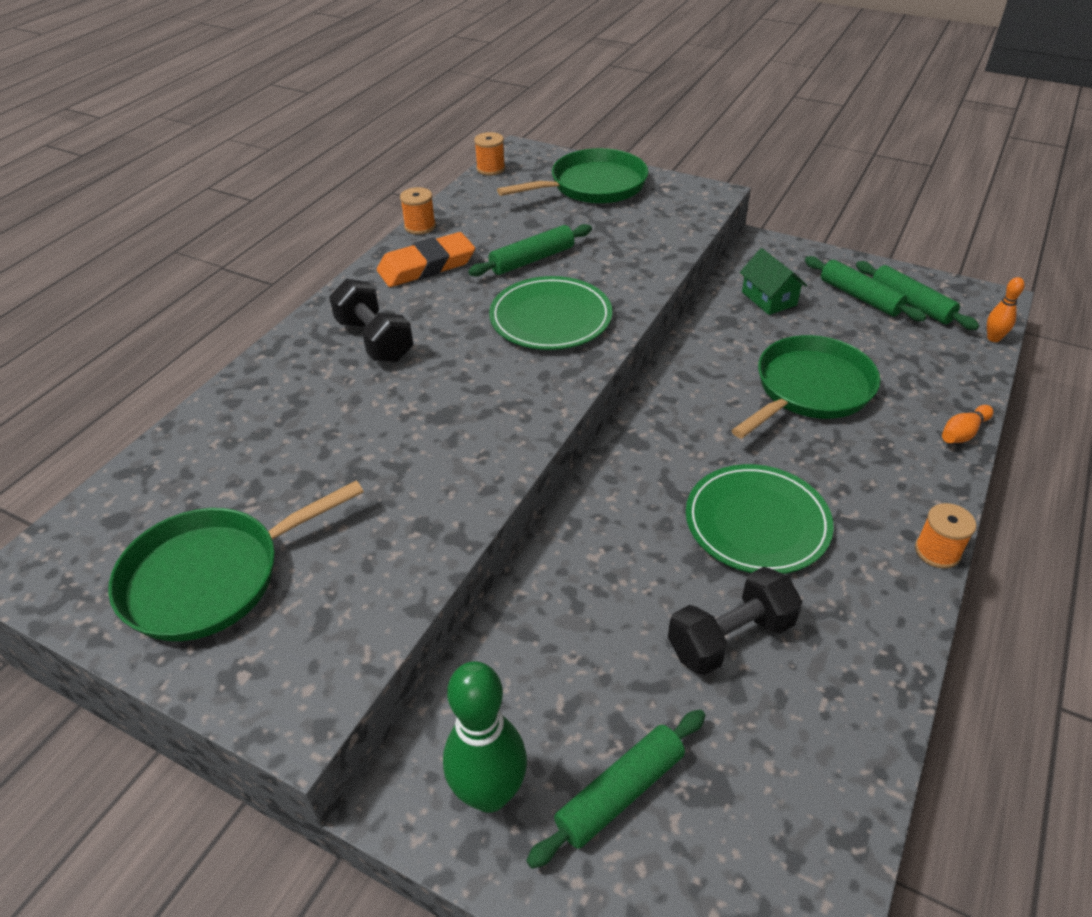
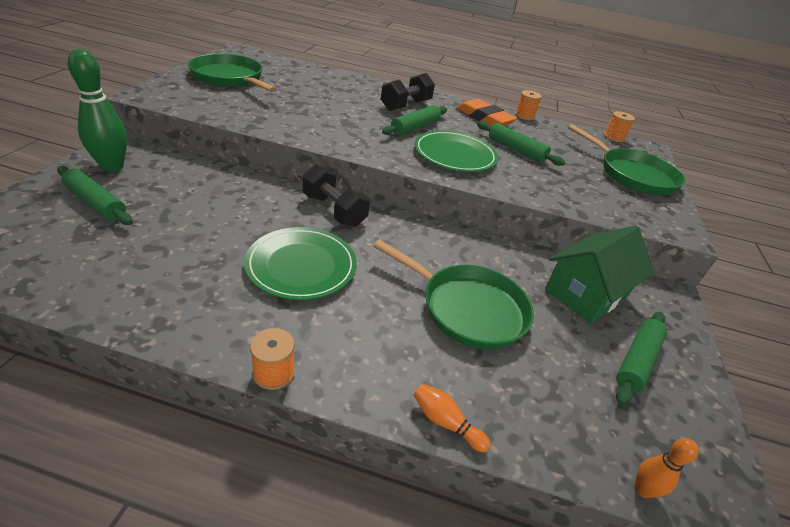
camera: 70 degrees right, 5 degrees down
black dumbbell [668,567,803,675] -> black dumbbell moved to [303,164,370,227]
green house [740,248,807,315] -> green house [545,226,654,323], size x1.66
green rolling pin [856,261,979,330] -> green rolling pin moved to [382,105,447,136]

